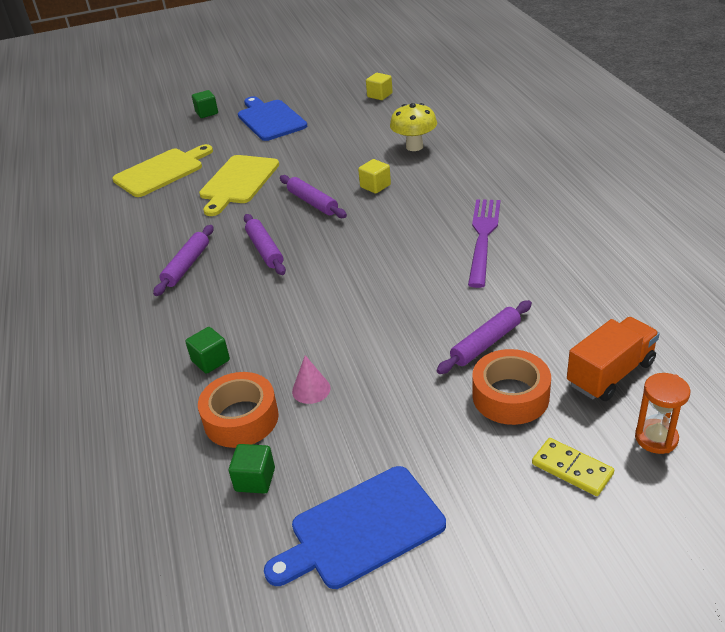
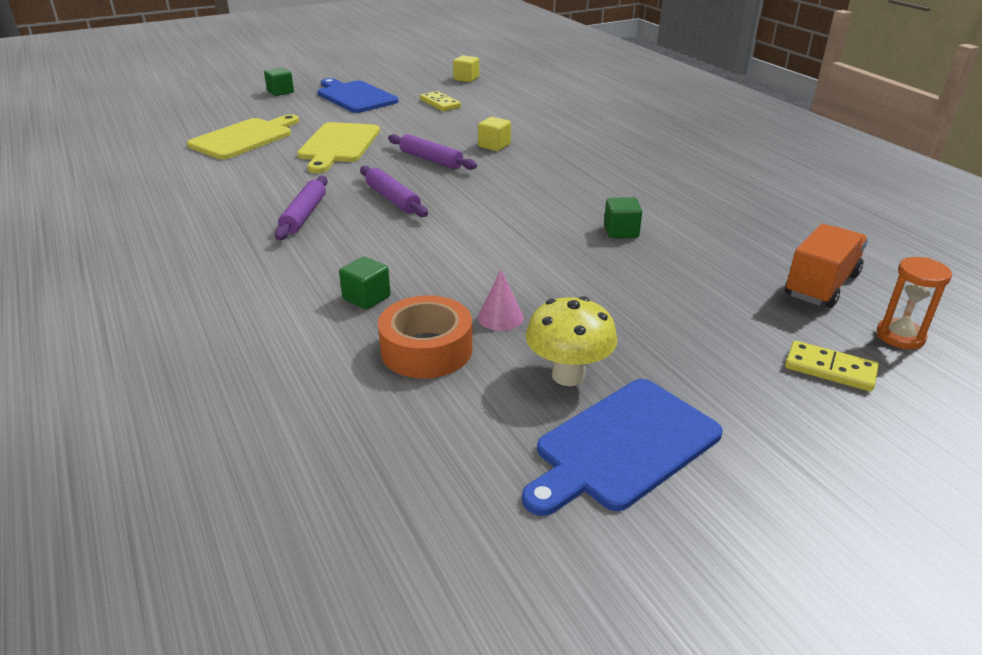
camera: 15 degrees left, 5 degrees down
green cube [229,444,275,494] -> green cube moved to [604,197,642,238]
yellow mushroom [390,103,437,151] -> yellow mushroom moved to [526,296,618,386]
purple rolling pin [437,300,532,374] -> none
purple fork [468,199,500,288] -> none
orange tape [472,349,551,425] -> none
none -> yellow domino [420,91,461,111]

